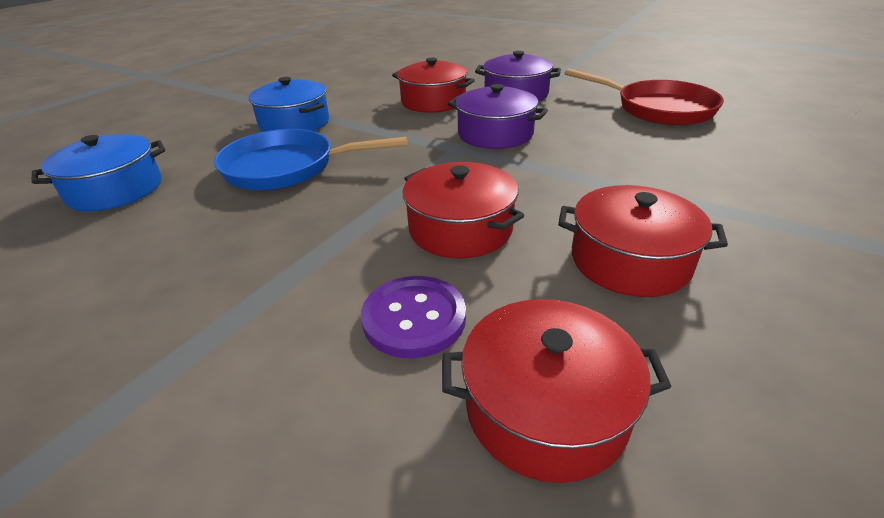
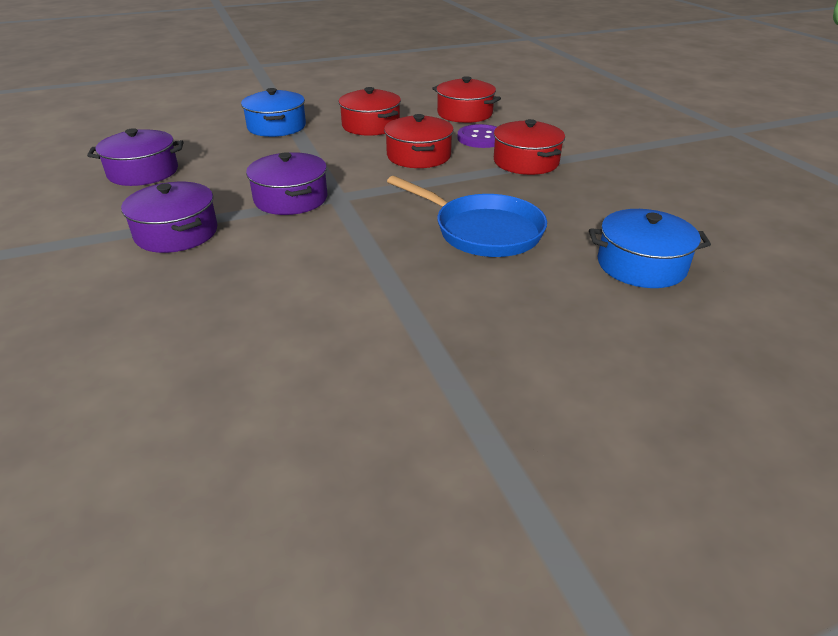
camera: 145 degrees left, 0 degrees up
blue pot [249,77,329,132] -> blue pot moved to [241,88,306,137]
red pot [392,58,475,113] -> red pot moved to [494,119,565,175]
red pan [565,68,724,126] -> purple pot [87,128,183,186]

